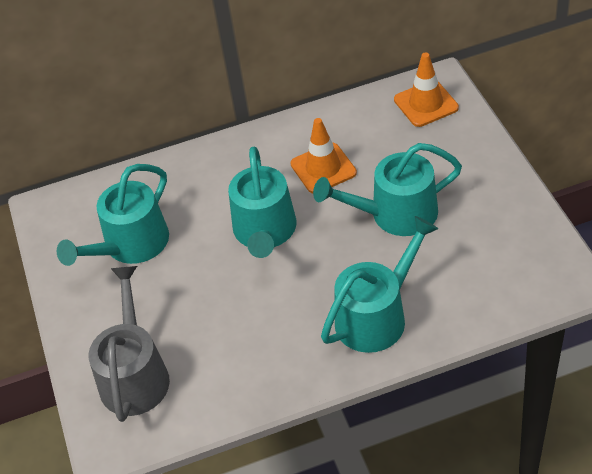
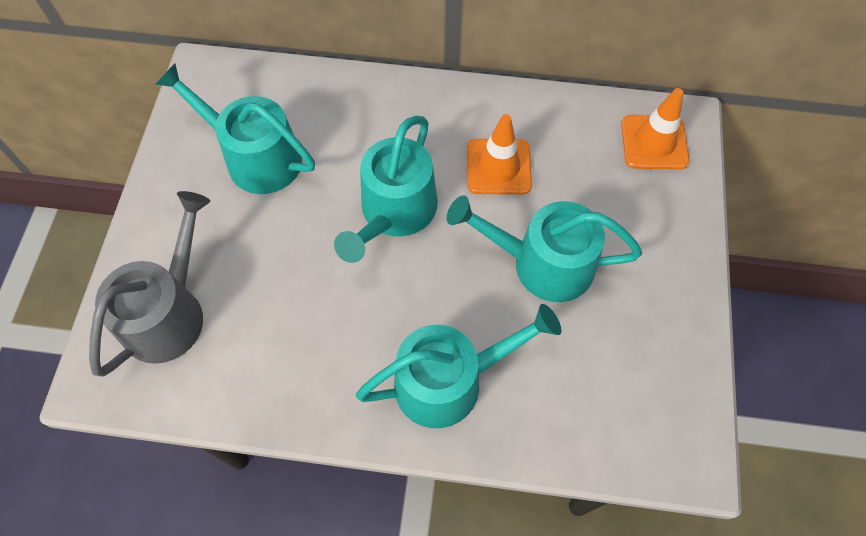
camera: 20 degrees right, 15 degrees up
turquoise watering can [57,164,169,266] -> turquoise watering can turned 60 degrees clockwise [155,63,315,194]

